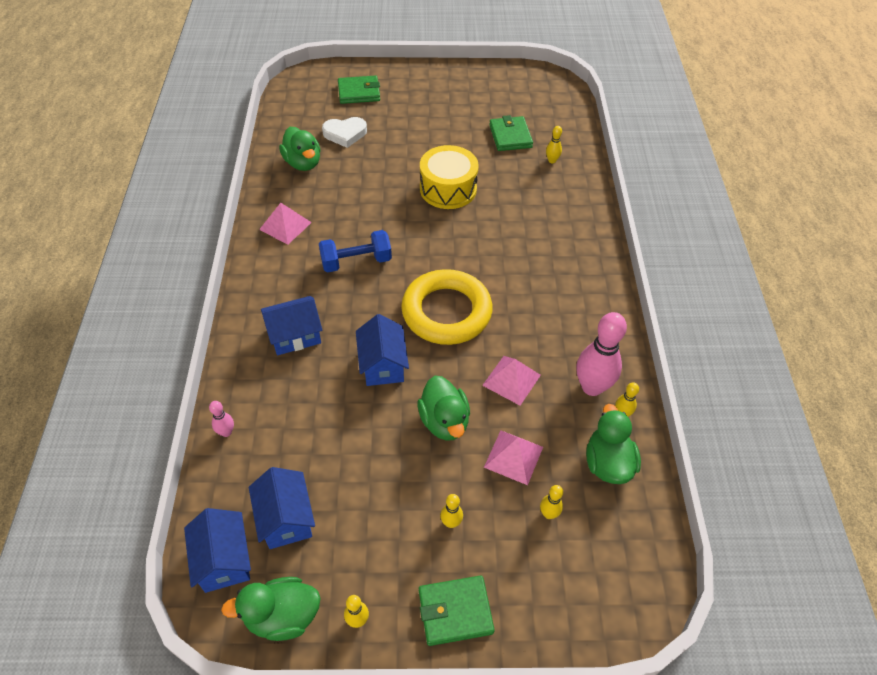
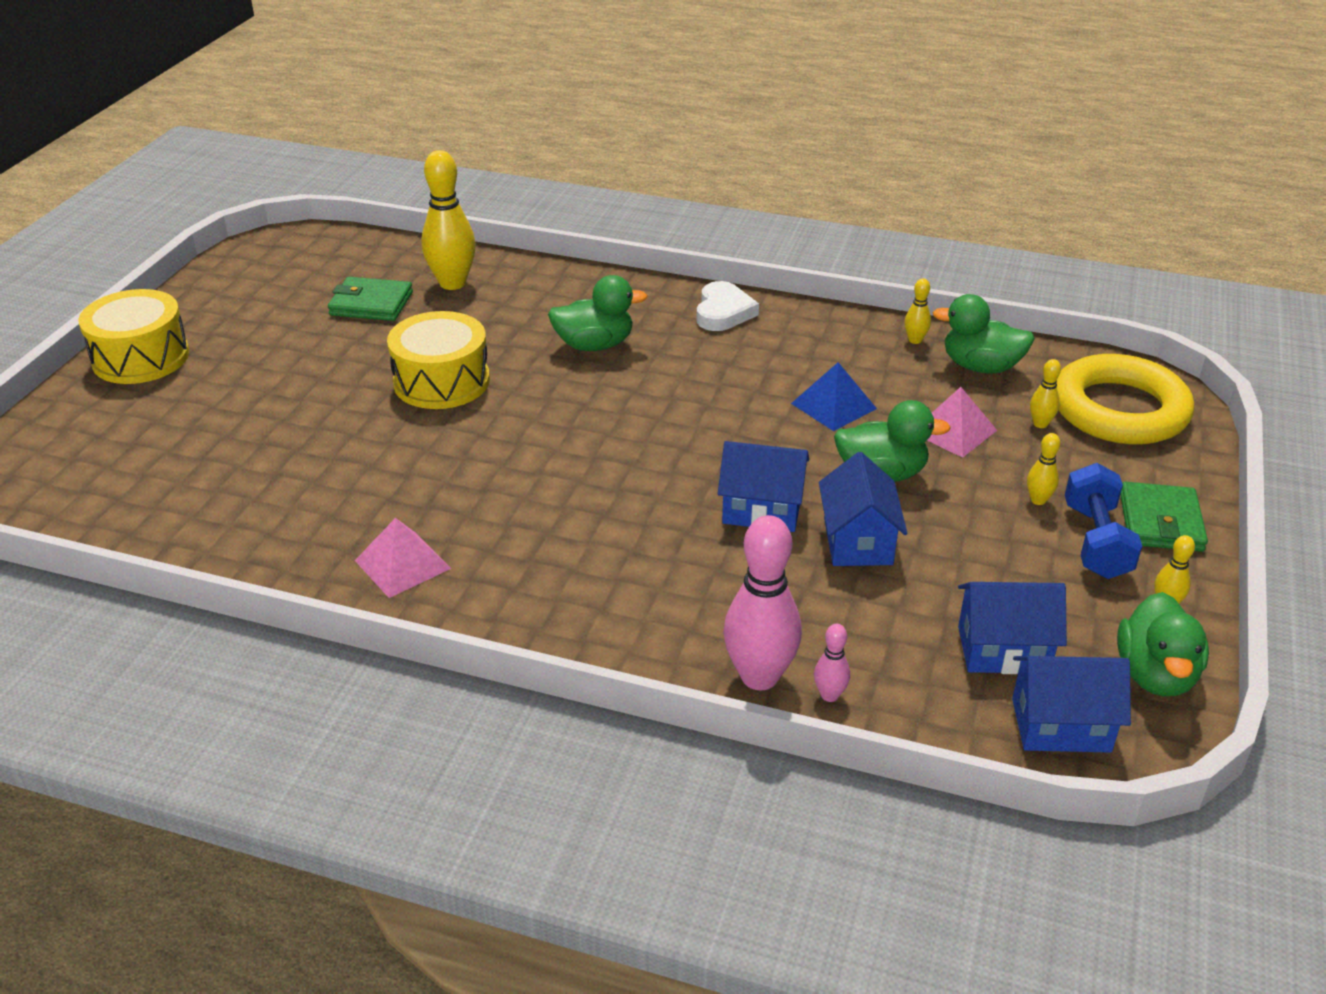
camera: 70 degrees left, 15 degrees down
blue house [261,296,322,355] -> blue house moved to [819,452,908,566]
green duck [279,127,321,171] -> green duck moved to [548,275,648,351]
blue dumbbell [319,230,392,272] -> blue dumbbell moved to [1065,463,1142,579]
white heart [322,117,367,148] -> white heart moved to [696,281,759,331]
green wallet [338,76,380,104] -> none
yellow ring [401,269,492,345] -> yellow ring moved to [1056,354,1194,445]
pink pyramid [482,356,541,405] -> blue pyramid [791,362,877,431]
yellow bowling pin [546,126,562,163] -> yellow bowling pin [421,150,476,290], size x2.15
pink bowling pin [576,312,627,396] -> pink bowling pin moved to [723,515,802,690]
none -> yellow drum [78,289,189,384]

